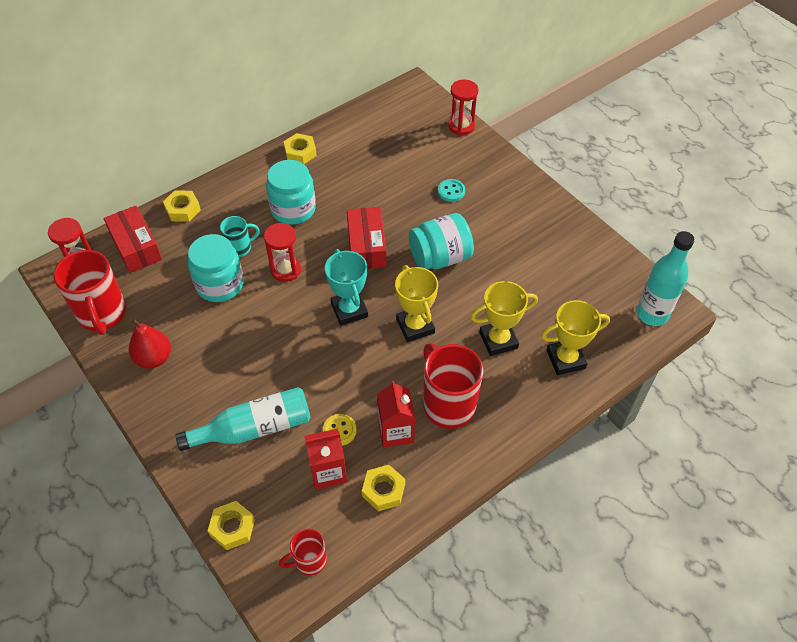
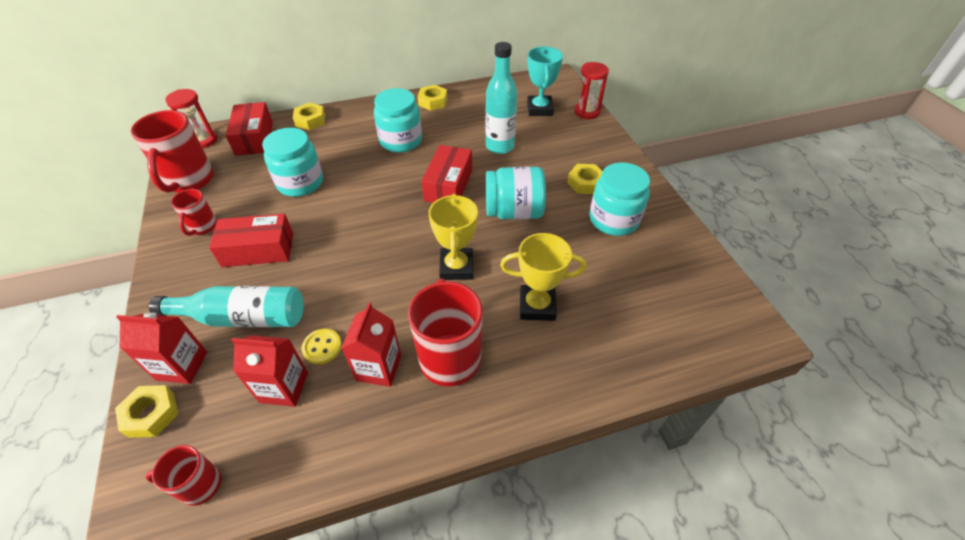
camera: 20 degrees right, 5 degrees down
red pear [129,319,171,369] -> red mug [171,189,217,236]
turquoise mug [220,216,260,257] -> none
red hourglass [264,223,301,282] -> none
turquoise trophy [325,249,368,326] -> turquoise trophy moved to [527,46,563,116]
yellow nut [362,465,405,511] -> yellow nut moved to [567,164,602,194]
turquoise button [438,179,465,202] -> none
yellow trophy [541,300,610,375] -> none
turquoise bottle [636,231,695,326] -> turquoise bottle moved to [485,42,517,154]
none -> red carton [116,313,207,384]
none -> red box [209,214,293,267]
none -> turquoise jar [589,162,650,236]

